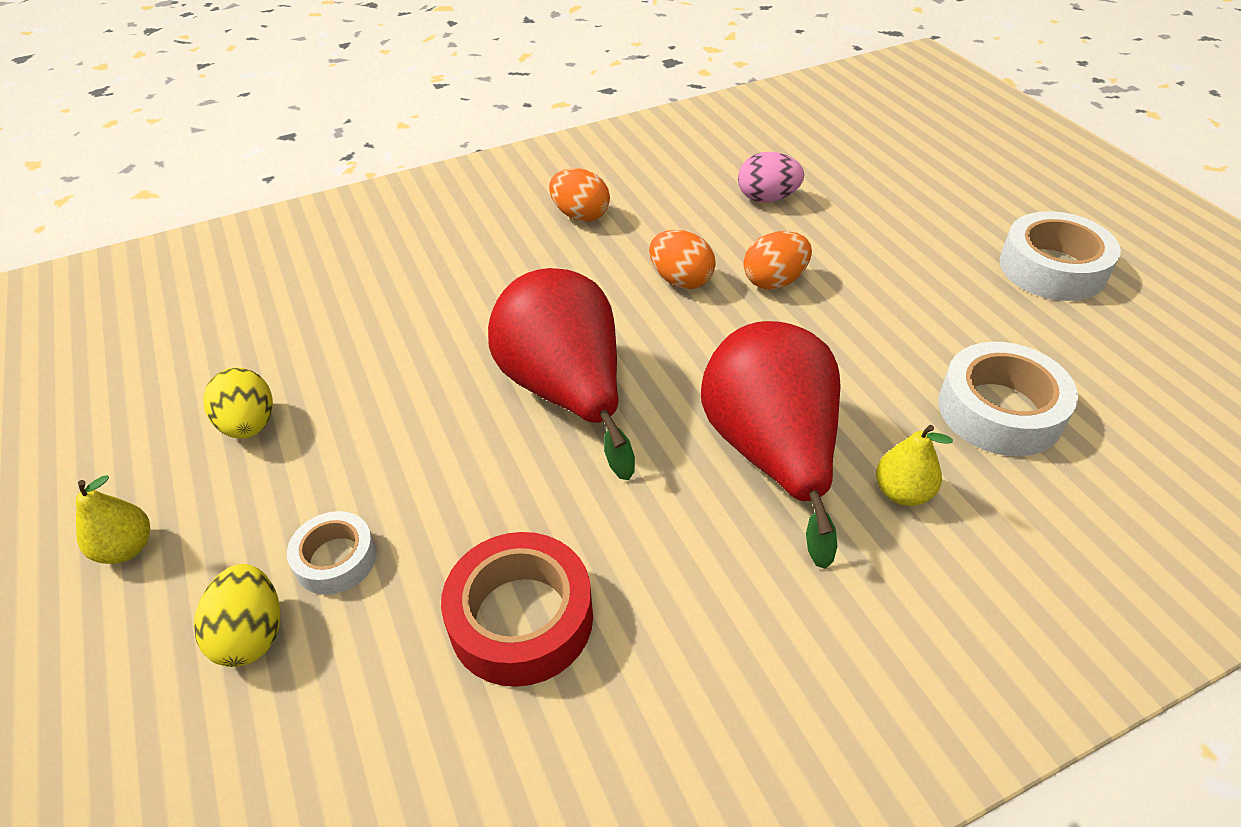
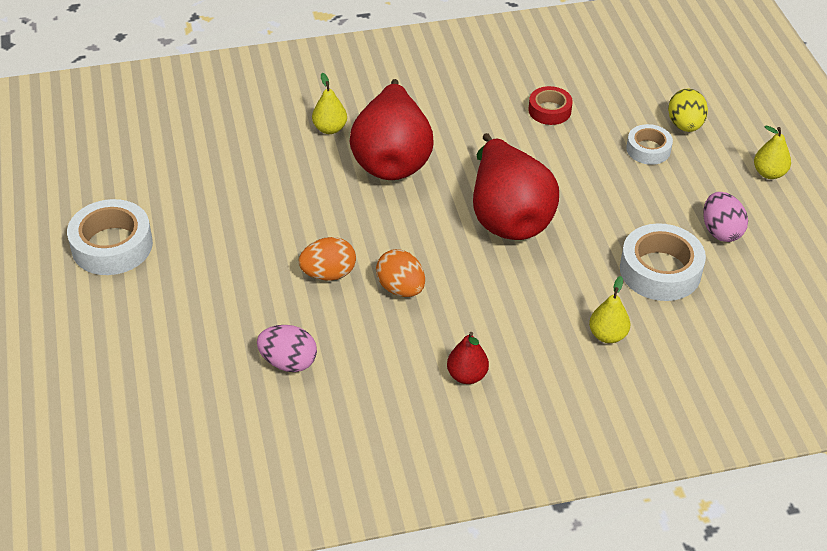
camera: 170 degrees left, 0 degrees up
yellow egg [203,368,273,439] -> pink egg [703,192,748,242]
red tape [441,532,593,687] -> red tape [528,86,573,125], size x0.59
orange egg [549,168,610,222] -> red pear [447,332,489,384]
white tape [938,342,1078,456] -> white tape moved to [620,223,706,301]
none -> yellow pear [589,276,630,343]

